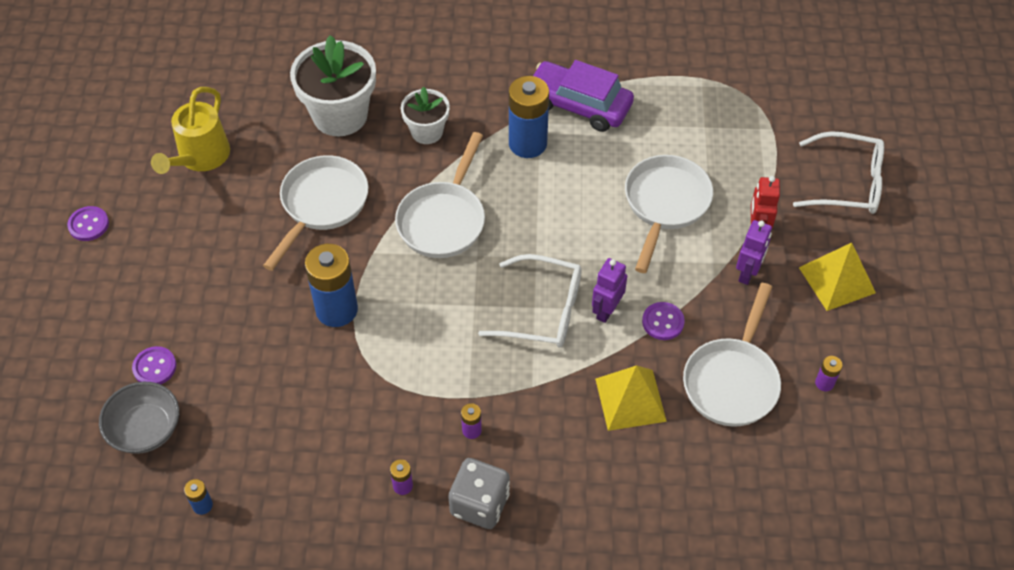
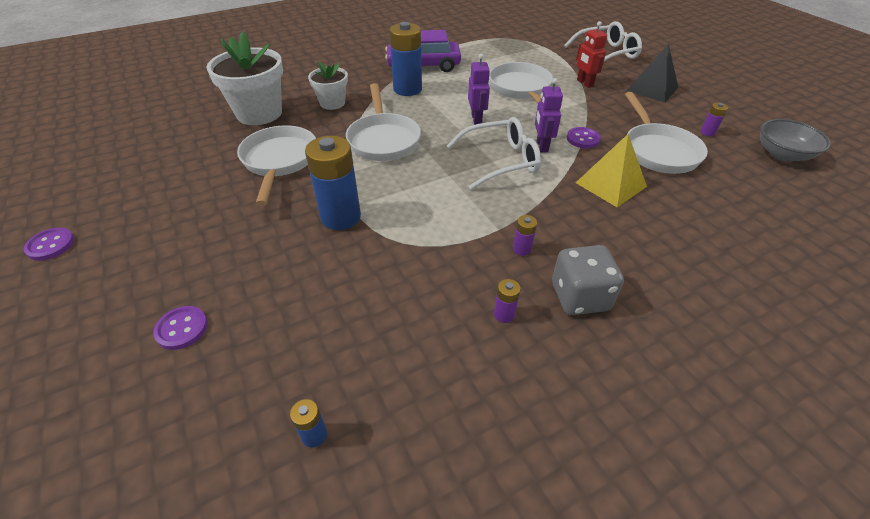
camera: 30 degrees left, 10 degrees down
grey bowl [99,382,179,454] -> grey bowl moved to [760,119,831,162]
yellow watering can [151,87,230,174] -> none
purple robot [736,220,772,285] -> purple robot moved to [468,53,490,125]
yellow pyramid [799,243,876,311] -> black pyramid [627,44,678,103]

